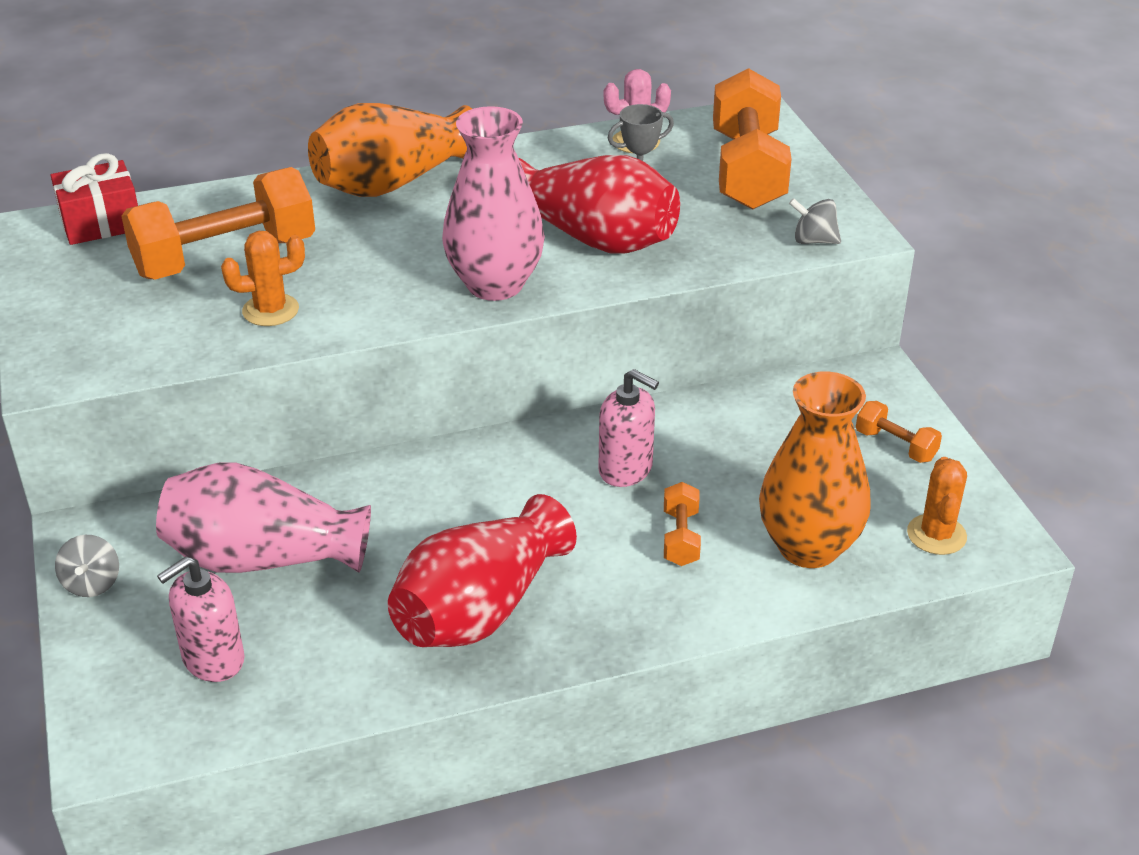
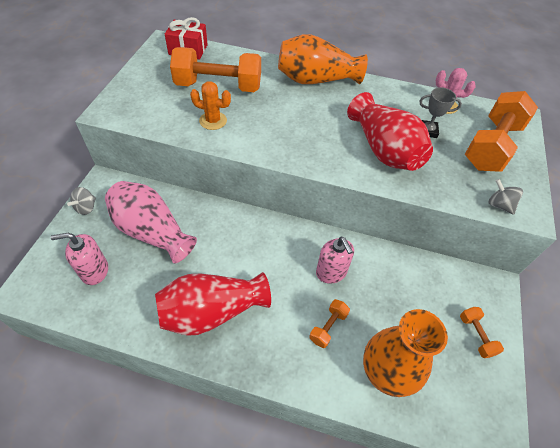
camera: 30 degrees right, 15 degrees up
pink vase [442,106,545,301] -> none
orange cactus [907,457,967,555] -> none

